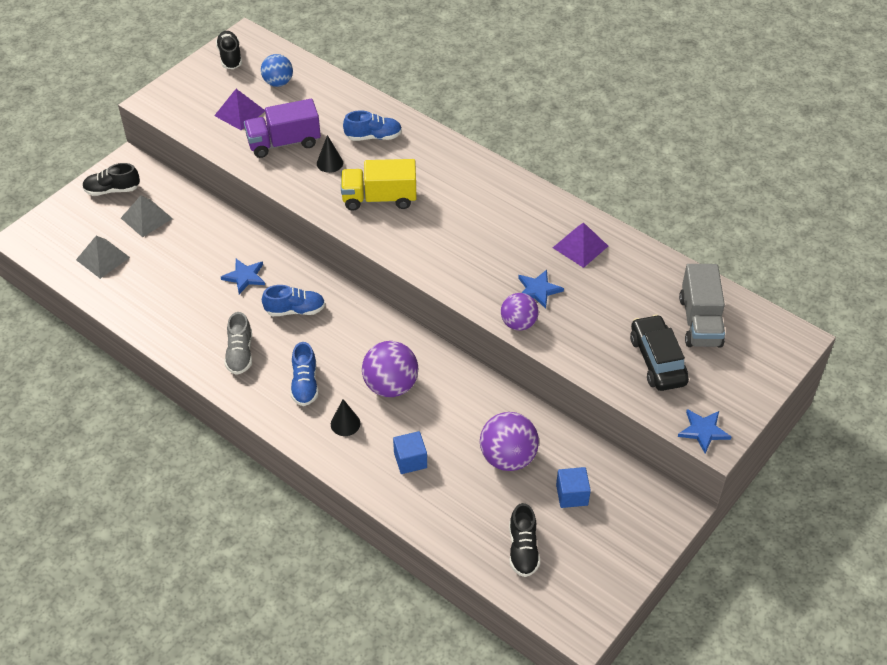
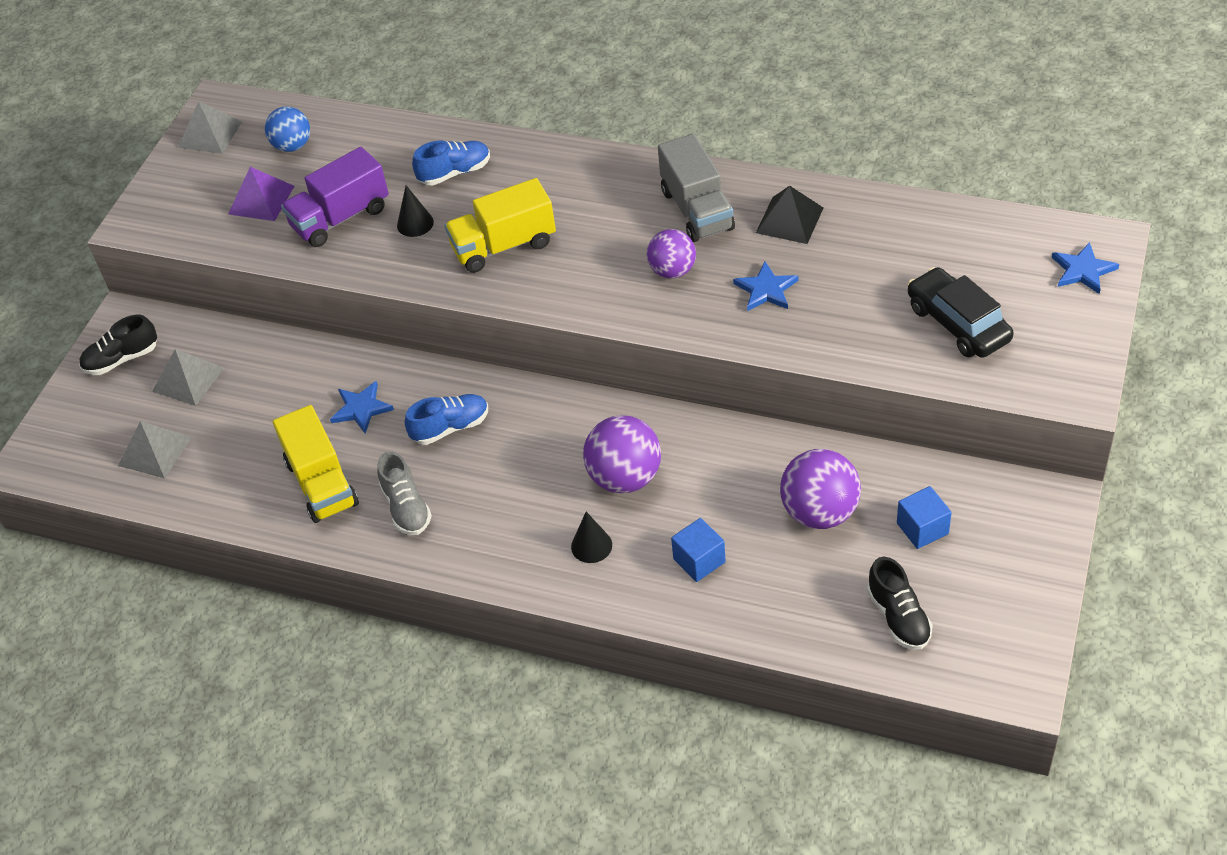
camera: 15 degrees left, 0 degrees up
black shoe [216,31,242,69] -> grey pyramid [178,101,242,154]
blue shoe [290,342,318,406] -> none
purple ball [501,293,539,331] -> purple ball moved to [647,229,696,279]
purple pyramid [553,222,608,268] -> black pyramid [756,186,823,244]
blue star [678,409,732,454] -> blue star moved to [1052,242,1119,294]
grey truck [679,264,725,347] -> grey truck moved to [658,134,735,242]
none -> yellow truck [273,405,359,523]

